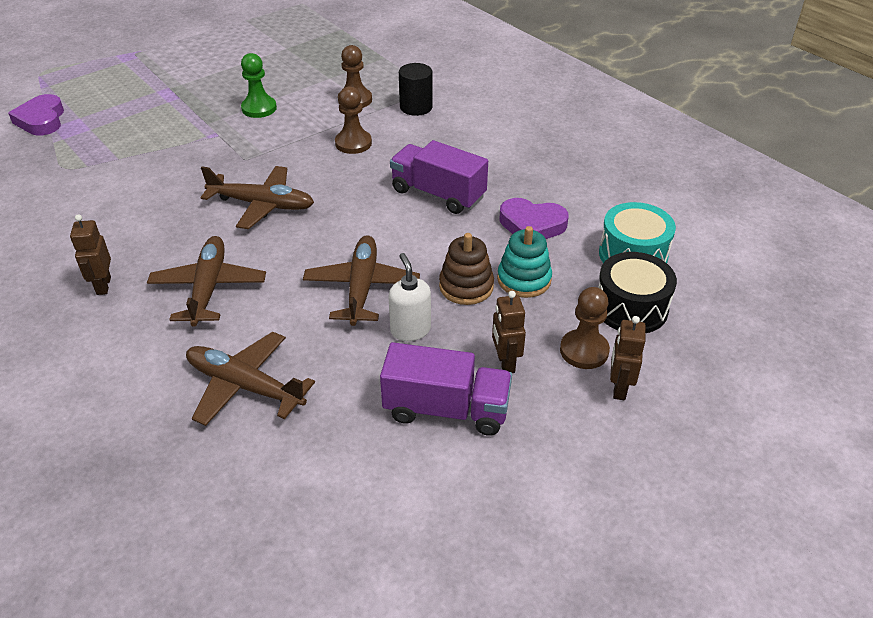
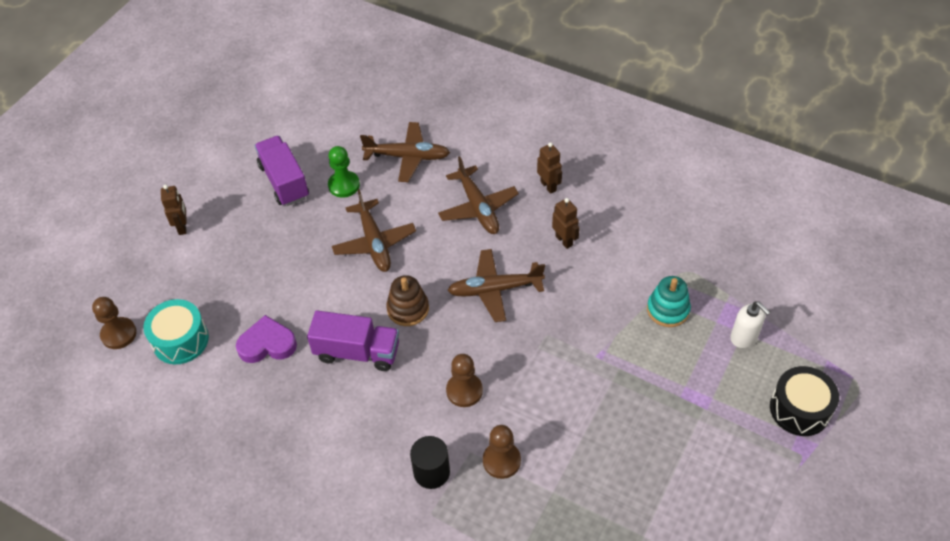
camera: 160 degrees right, 10 degrees up
purple heart [8,94,64,135] -> none
green pawn [241,53,277,118] -> green pawn moved to [328,146,360,198]
purple truck [380,342,512,436] -> purple truck turned 75 degrees clockwise [254,136,309,206]
white soap dispenser [388,253,431,341] -> white soap dispenser moved to [730,301,770,348]
brown stacking toy [439,233,494,305] -> brown stacking toy moved to [386,275,429,326]
brown robot [492,291,526,373] -> brown robot moved to [552,198,580,249]
turquoise stacking toy [497,226,552,298] -> turquoise stacking toy moved to [647,276,691,327]
brown pawn [560,287,610,369] -> brown pawn moved to [92,297,137,349]
black drum [598,252,677,333] -> black drum moved to [770,366,839,436]

